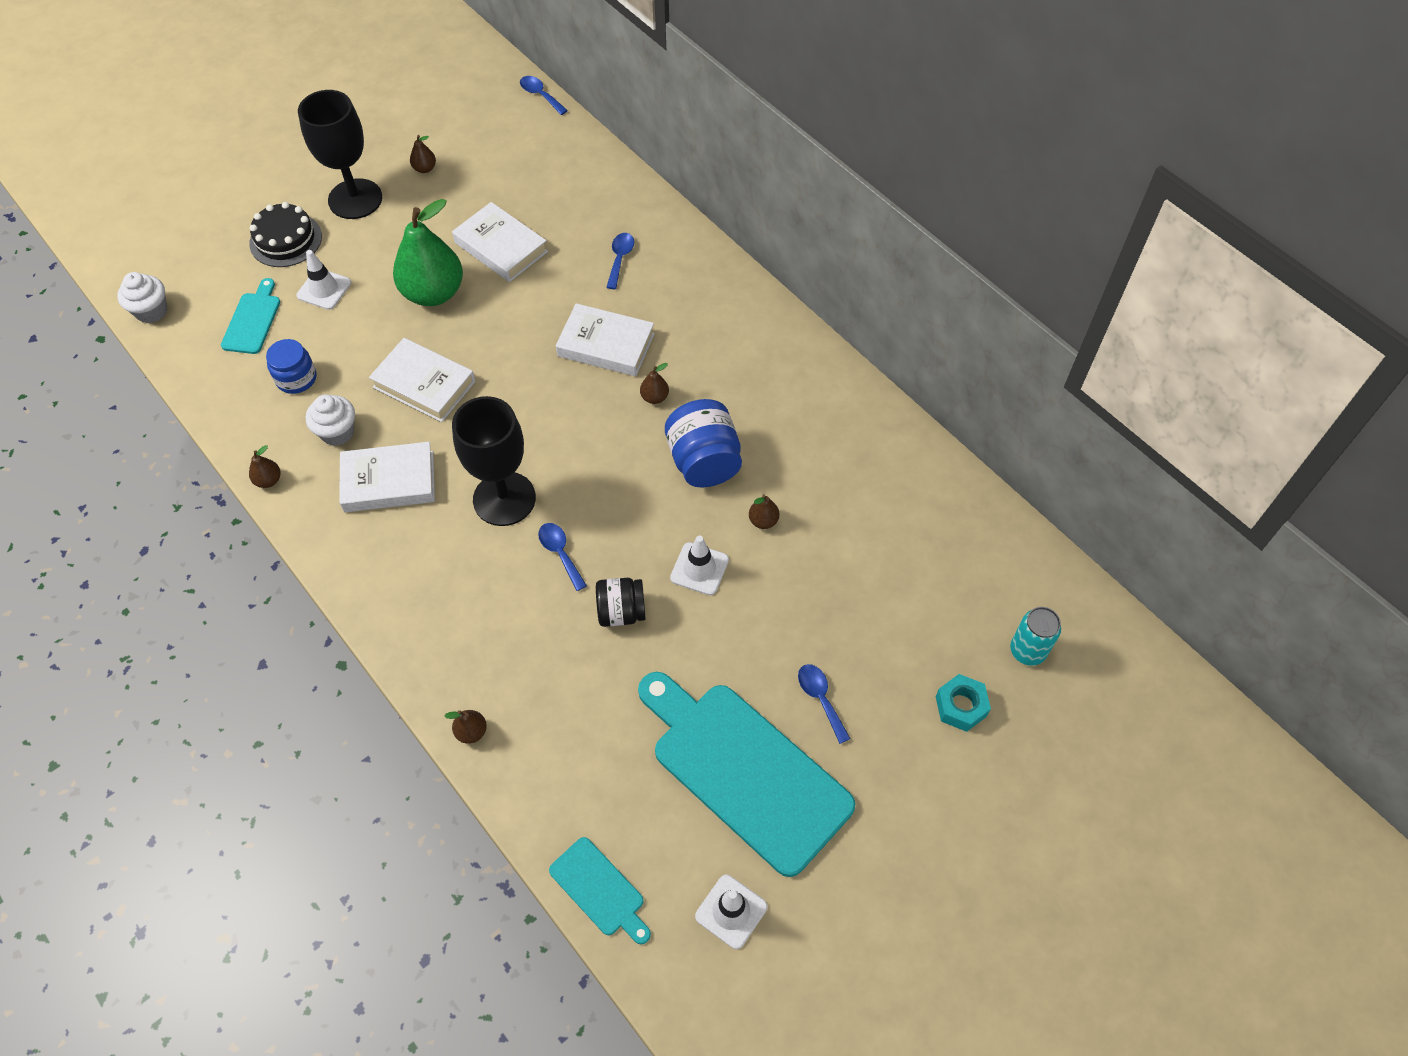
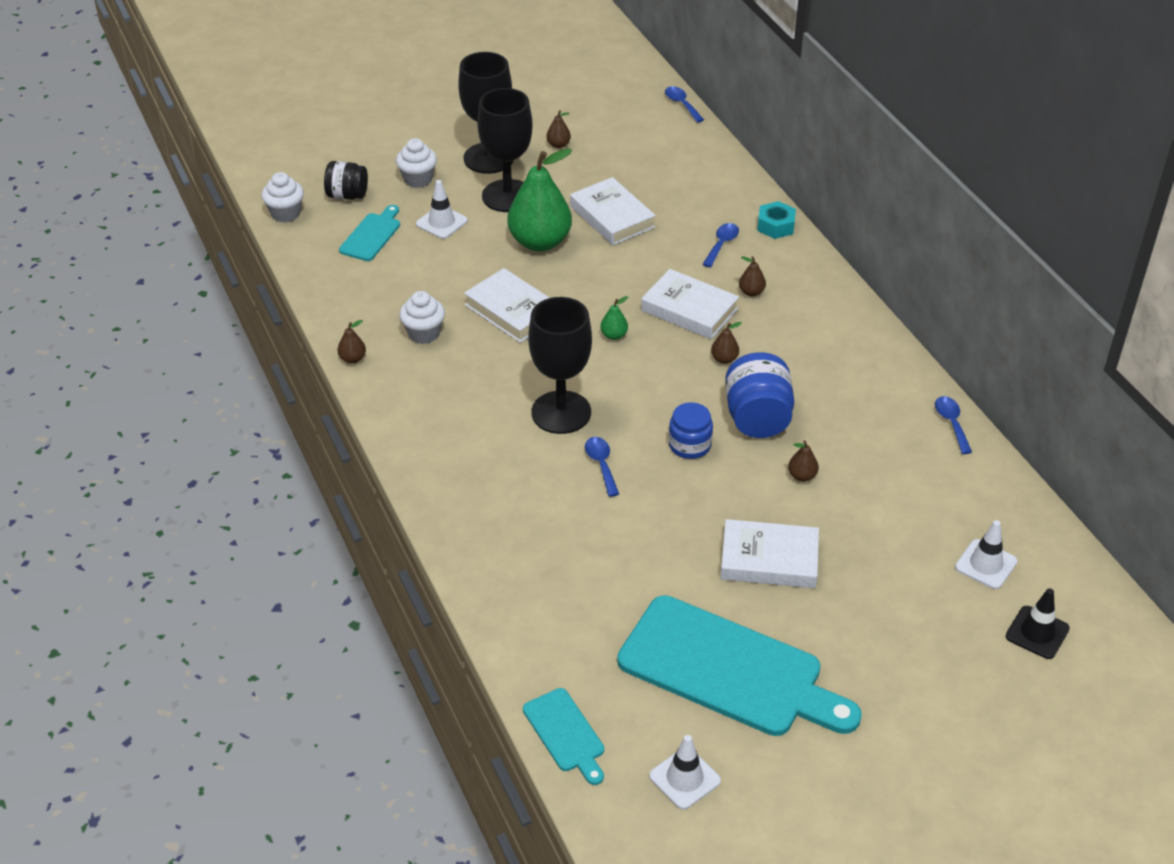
camera: 15 degrees right, 15 degrees down
black cake [249,202,322,267] -> white cupcake [396,138,437,188]
blue jar [266,339,317,394] -> blue jar moved to [669,402,713,459]
white book [339,442,435,512] -> white book moved to [720,519,819,588]
brown pear [444,710,487,744] -> brown pear moved to [739,256,766,297]
black jar [596,578,646,627] -> black jar moved to [324,161,368,200]
turquoise cutting board [638,672,855,877] -> turquoise cutting board turned 150 degrees clockwise [617,595,862,736]
white traffic cone [670,536,729,595] -> white traffic cone moved to [955,520,1017,589]
blue spoon [798,664,851,744] -> blue spoon moved to [935,396,972,454]
turquoise nut [936,674,991,732] -> turquoise nut moved to [757,201,796,239]
turquoise can [1010,607,1061,666] -> black traffic cone [1006,588,1070,659]
none -> black goblet [477,88,532,212]
none -> green pear [600,296,628,340]

